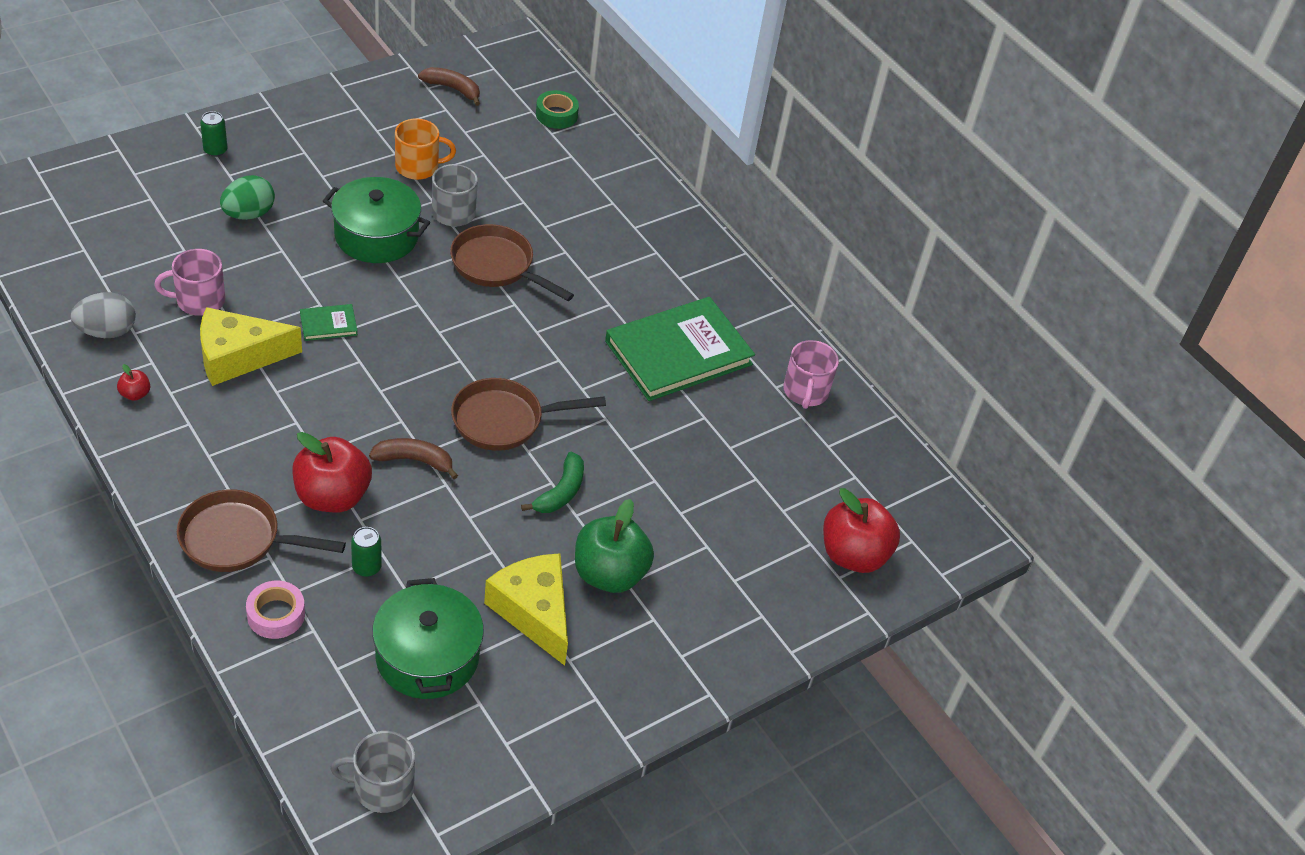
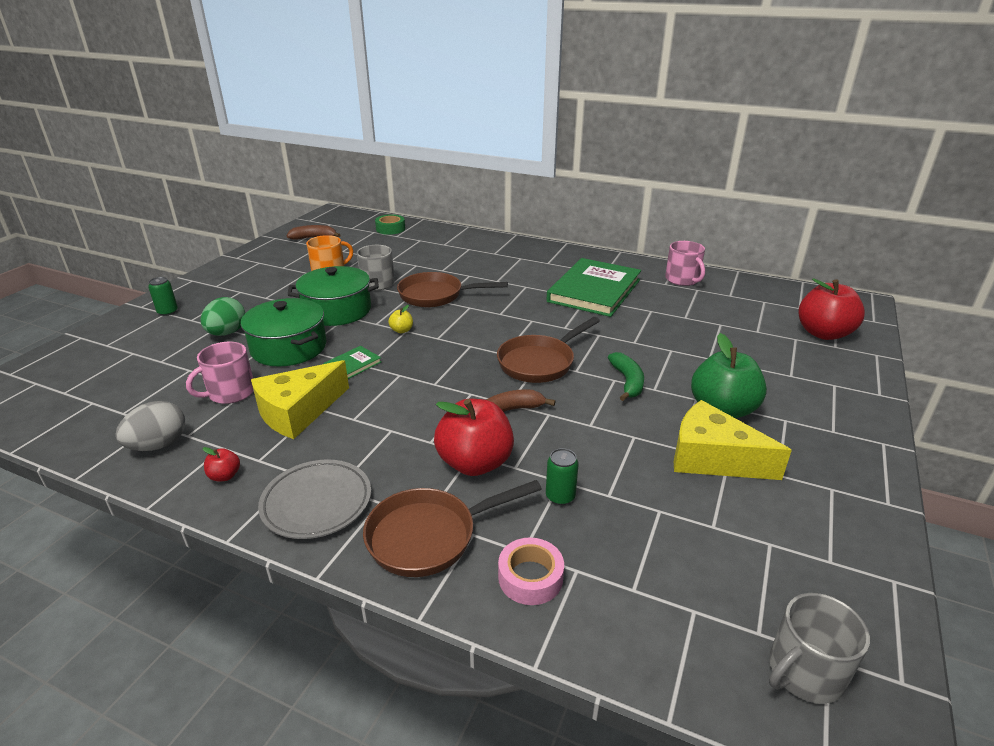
camera: 25 degrees left, 15 degrees down
green pot [372,578,484,699] -> green pot moved to [241,298,327,366]
none -> grey plate [258,459,371,539]
none -> yellow apple [388,305,413,333]

